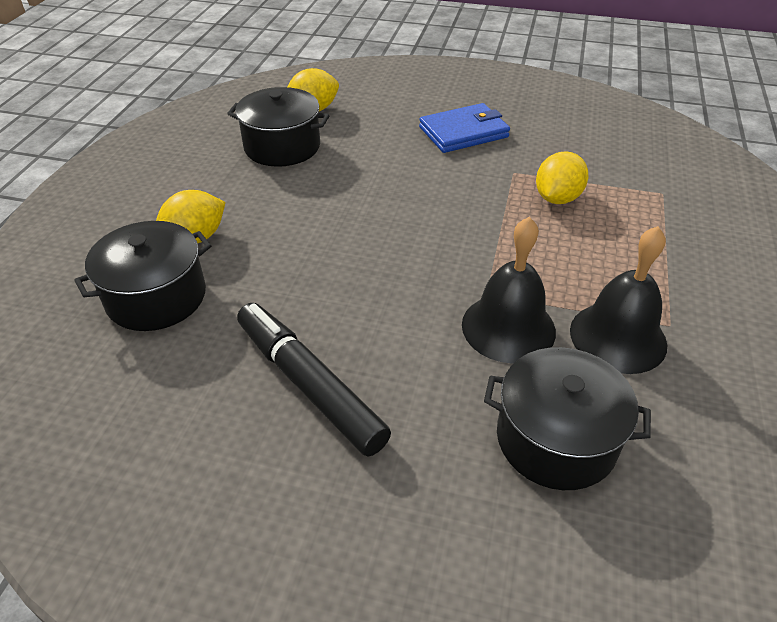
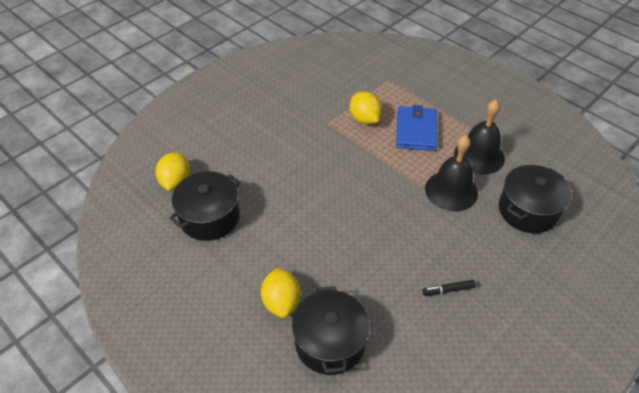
camera: 60 degrees left, 5 degrees up
black marker [237,303,391,457] -> black marker [422,280,476,296], size x0.41
blue wallet [419,103,510,153] -> blue wallet moved to [396,105,438,151]

